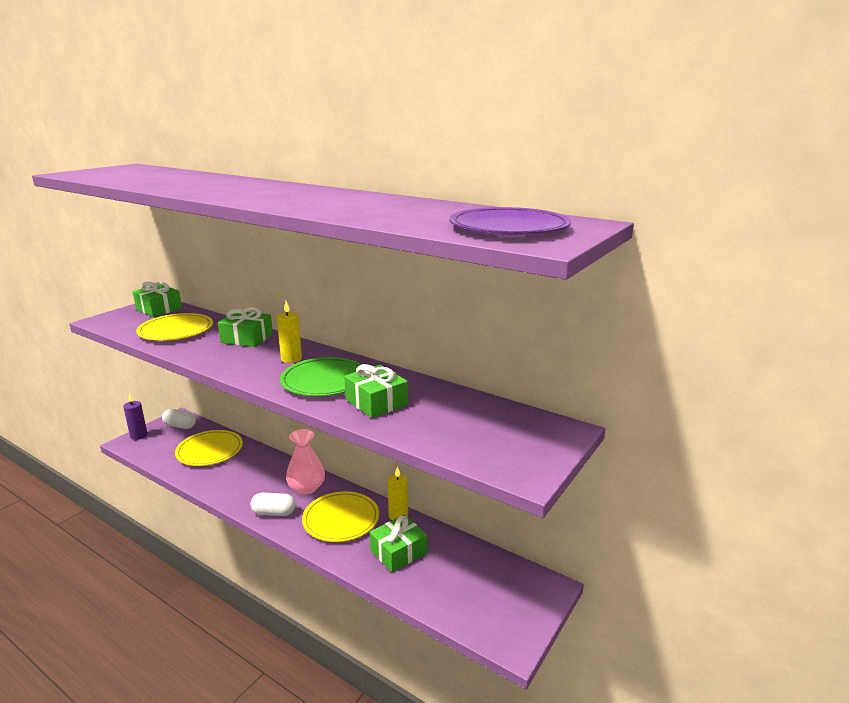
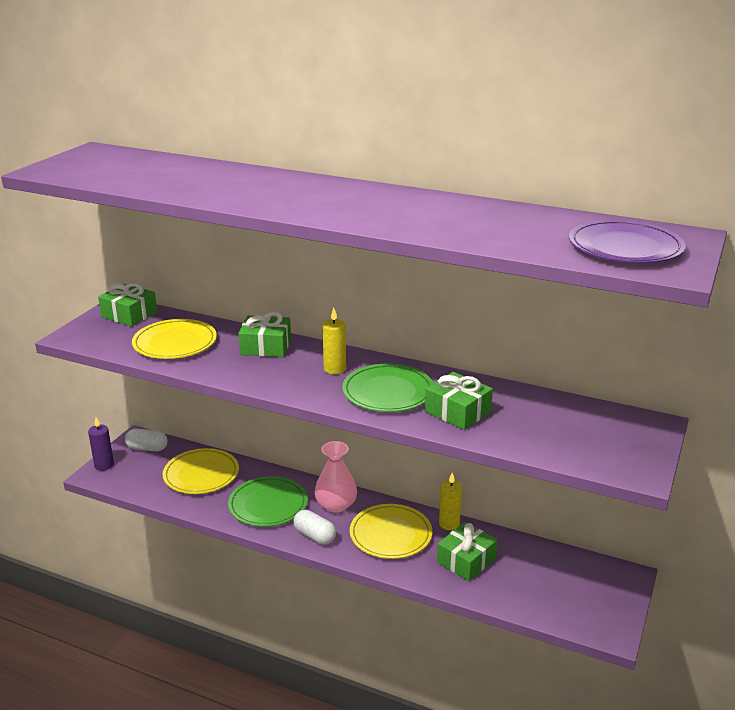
camera: 10 degrees left, 5 degrees up
white capsule [250,493,296,516] -> white capsule turned 45 degrees clockwise [294,510,336,544]
none -> green plate [228,476,308,527]

